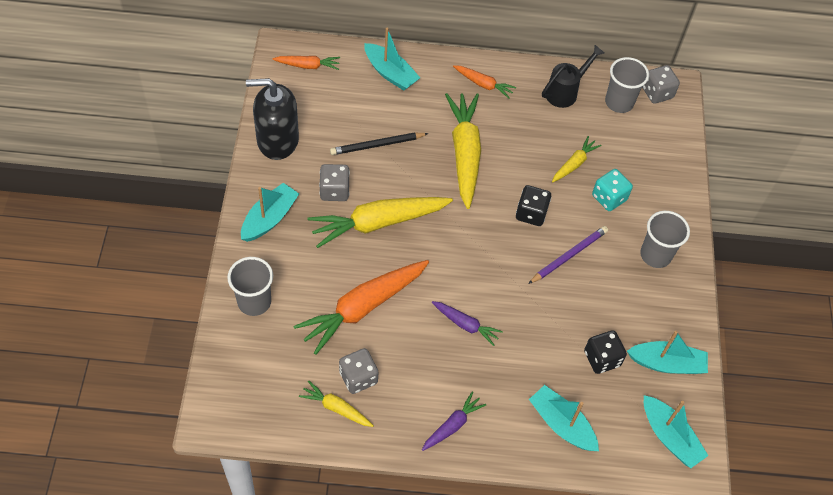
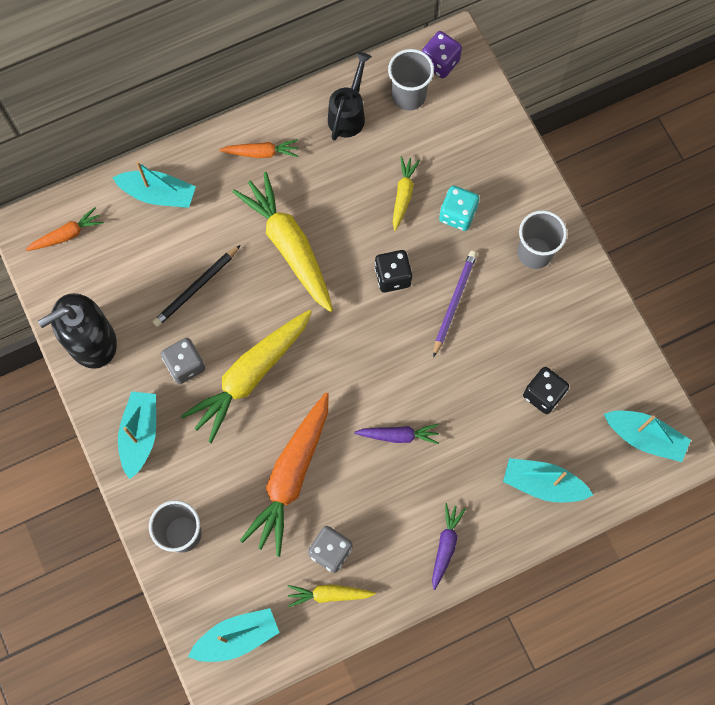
camera: 25 degrees left, 15 degrees up
turquoise boat [627,331,708,374] -> turquoise boat moved to [188,608,280,662]
grey dice [642,65,680,104] -> purple dice [422,31,462,78]

